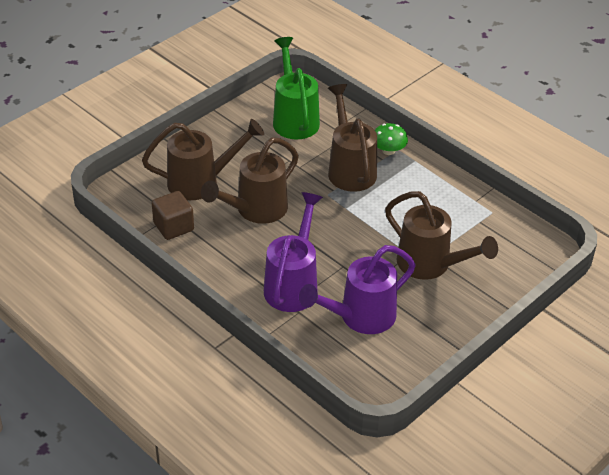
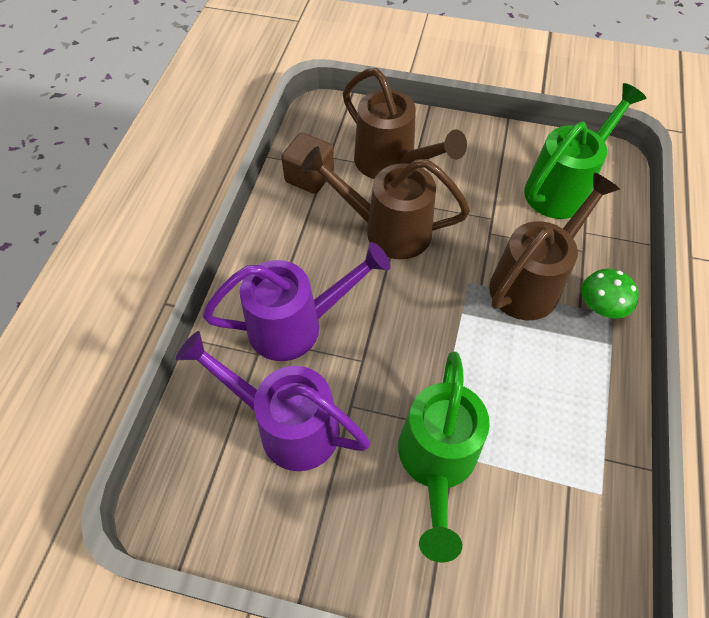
camera: 60 degrees right, 15 degrees up
brown watering can [385,191,498,280] -> green watering can [398,351,490,563]

